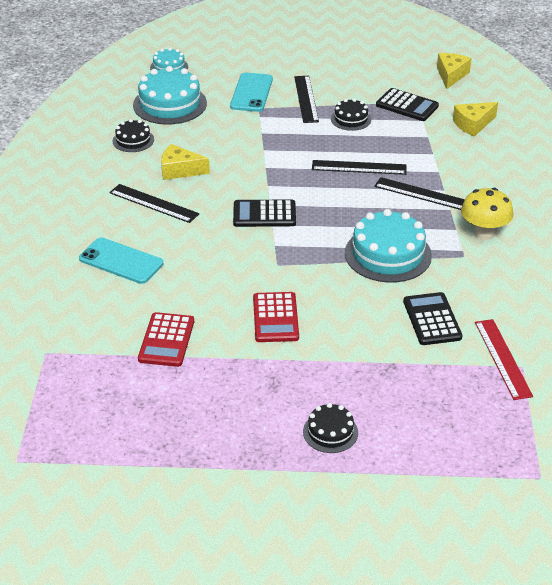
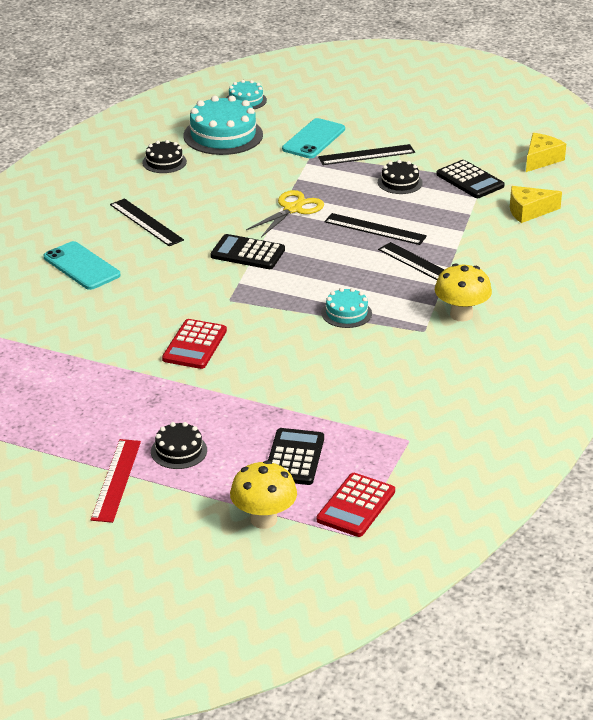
camera: 20 degrees right, 5 degrees down
red calculator [138,312,194,367] -> red calculator moved to [317,473,395,537]
yellow cheese [161,144,210,180] -> none
black ruler [294,76,319,123] -> black ruler turned 60 degrees clockwise [318,144,415,165]
turquoise cake [345,209,432,283] -> turquoise cake [321,288,372,328], size x0.54
black calculator [403,292,463,345] -> black calculator moved to [268,428,324,485]
red ruler [475,319,533,400] -> red ruler moved to [91,439,141,523]
none -> yellow mushroom [230,460,297,529]
none -> yellow scissors [246,190,324,237]

